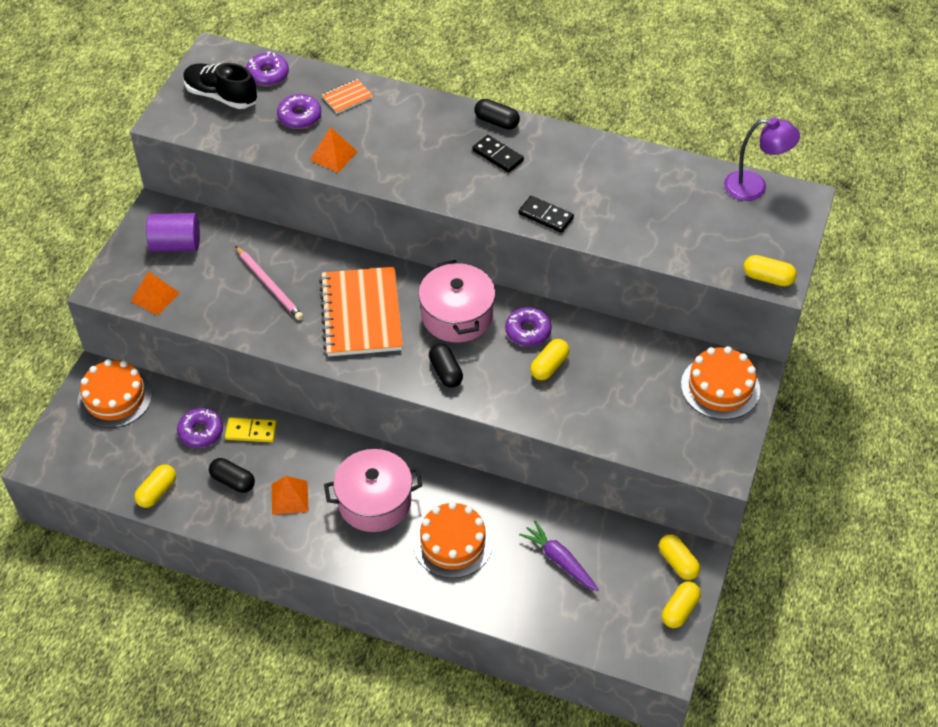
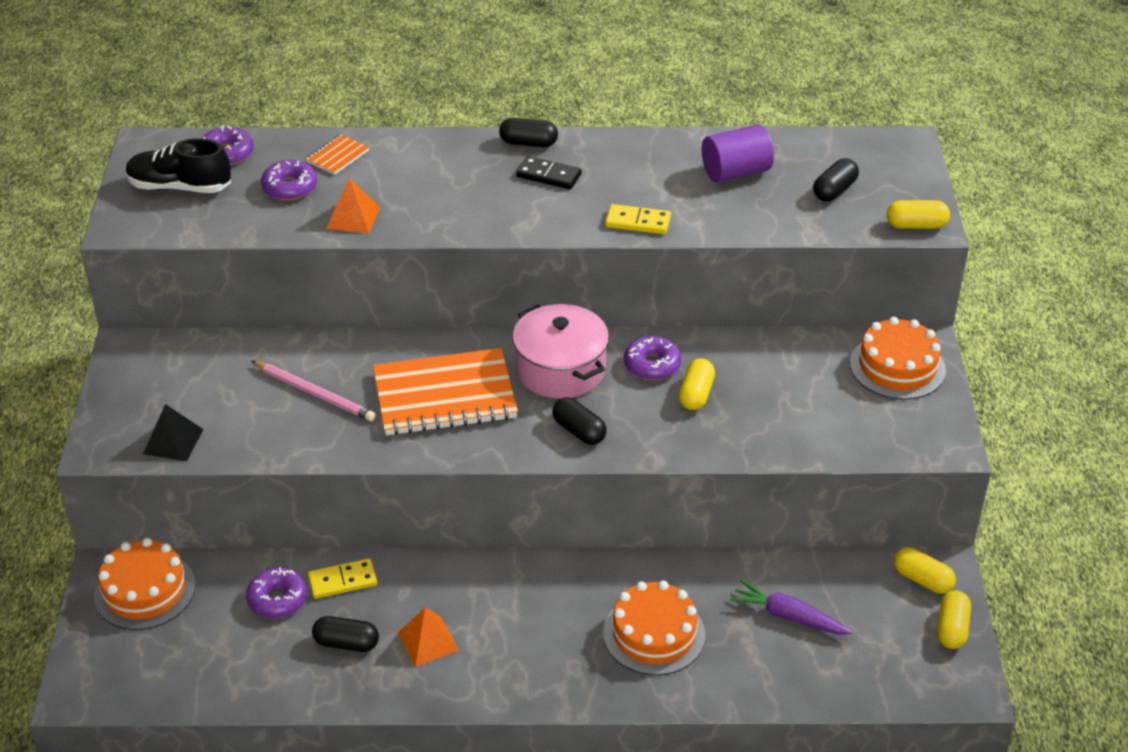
camera: 20 degrees left, 10 degrees down
orange pyramid [131,271,180,316] -> black pyramid [143,404,204,461]
yellow capsule [134,464,176,508] -> none
purple cylinder [146,213,200,252] -> purple cylinder moved to [702,124,774,183]
orange notebook [319,267,403,357] -> orange notebook turned 75 degrees counterclockwise [373,348,518,436]
pink pot [324,449,422,532] -> none
black domino [519,196,574,233] -> yellow domino [605,204,671,234]
purple lamp [724,117,800,201] -> none
none -> black capsule [813,158,859,202]

